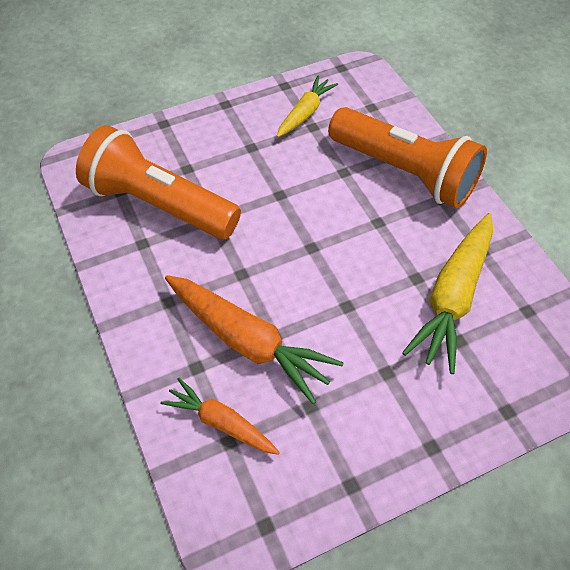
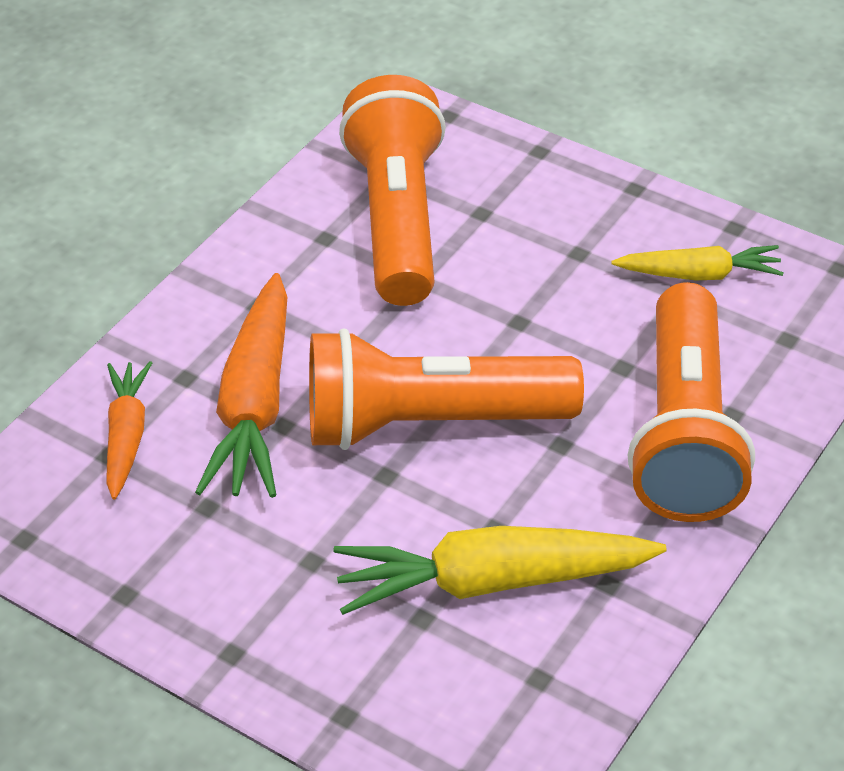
camera: 60 degrees right, 10 degrees down
none -> orange flashlight [309,328,584,450]

